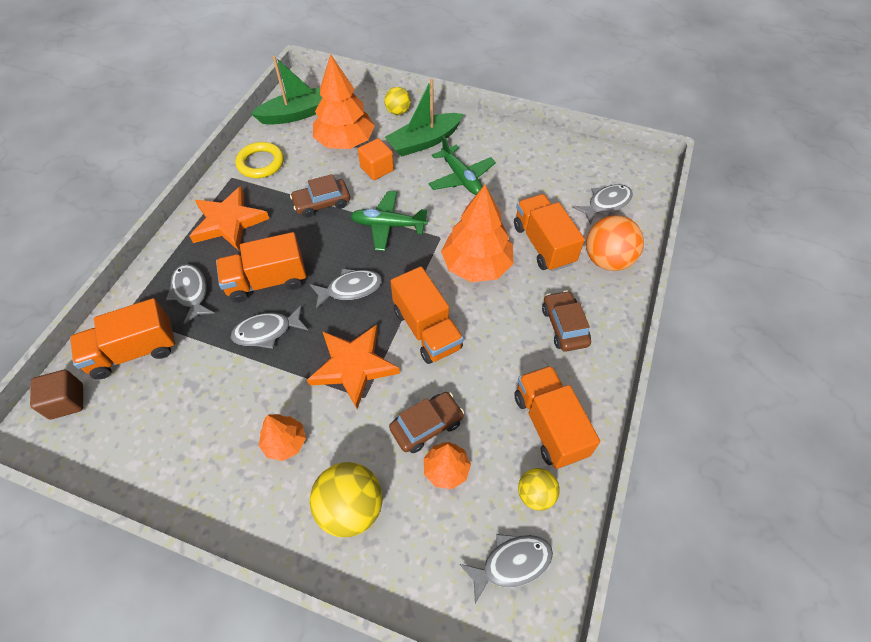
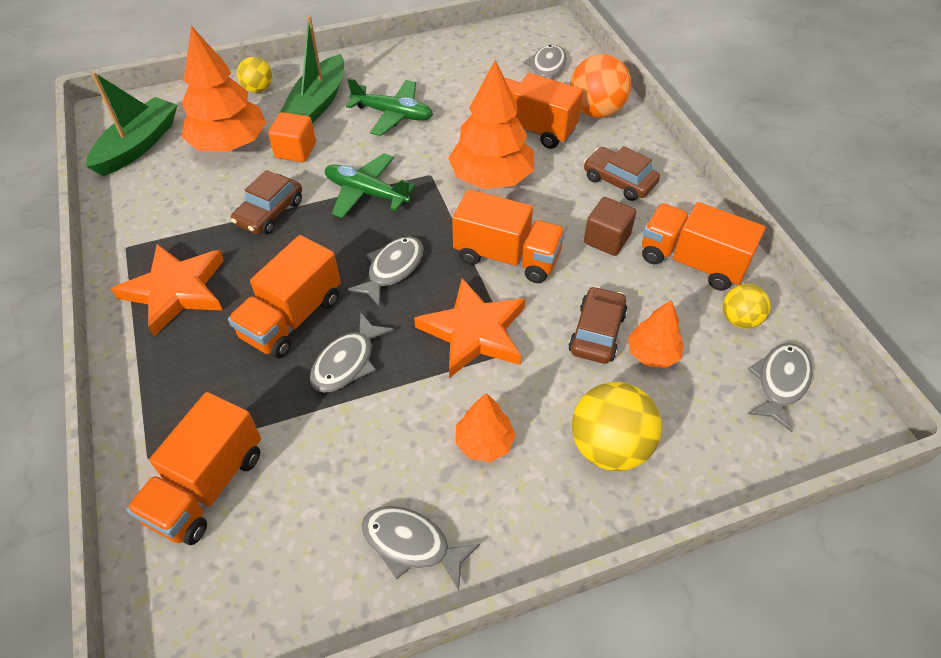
camera: 40 degrees left, 5 degrees down
brown cube [30,370,83,420] -> brown cube moved to [584,197,636,256]
grey fish [166,264,215,324] -> grey fish moved to [361,506,480,590]
yellow ring [235,142,284,178] -> none
green plane [351,191,428,251] -> green plane turned 60 degrees clockwise [325,153,416,219]

